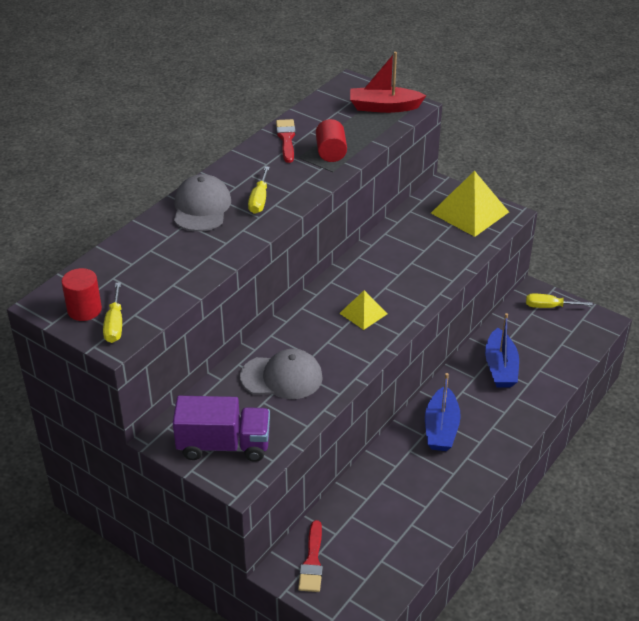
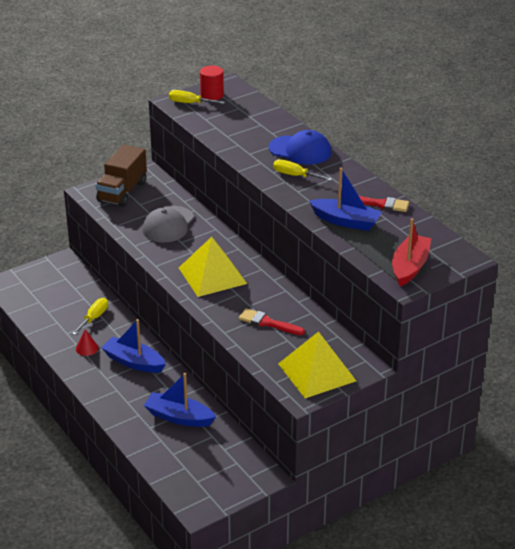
camera: 110 degrees right, 5 degrees down
purple truck [173,396,270,462] -> brown truck [96,145,147,207]
grey cap [174,174,231,232] -> blue cap [269,130,331,165]
red brush [298,520,323,592] -> red brush moved to [239,308,305,335]
red cylinder [316,119,347,162] -> blue boat [309,168,382,231]
yellow pyramid [339,290,387,330] -> yellow pyramid [179,237,247,297], size x1.81
yellow screwdriver [526,294,593,308] -> yellow screwdriver moved to [72,298,108,335]
none -> red cone [76,329,98,356]

